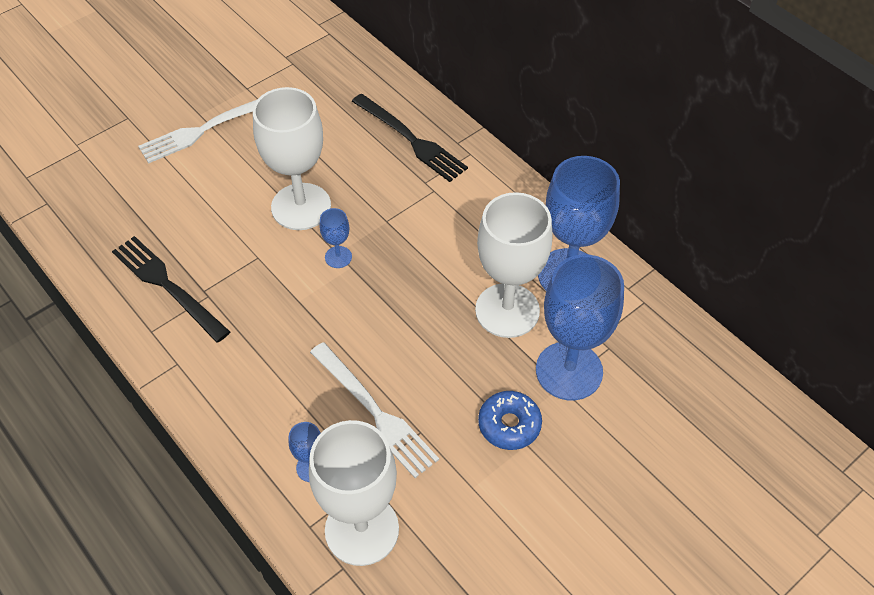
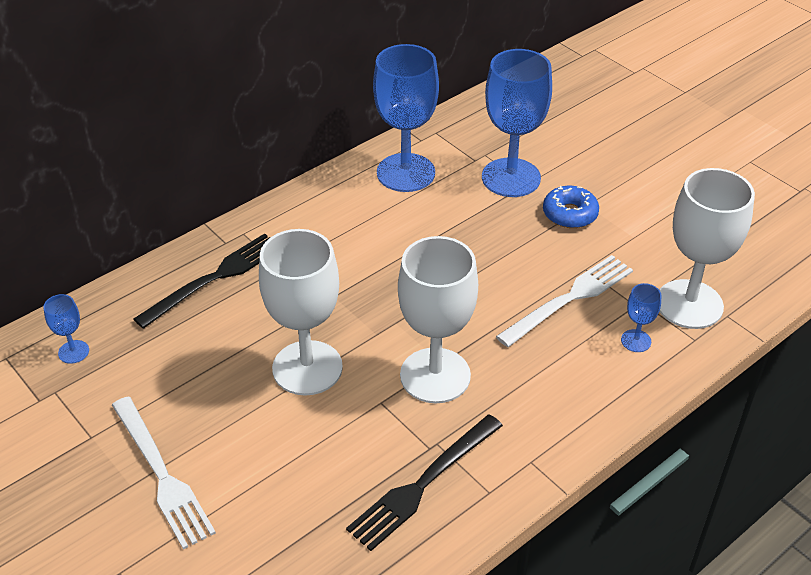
camera: 90 degrees left, 10 degrees down
blue goblet [319,208,352,268] -> blue goblet moved to [43,294,89,364]
white goblet [475,192,552,338] -> white goblet moved to [398,236,478,403]

